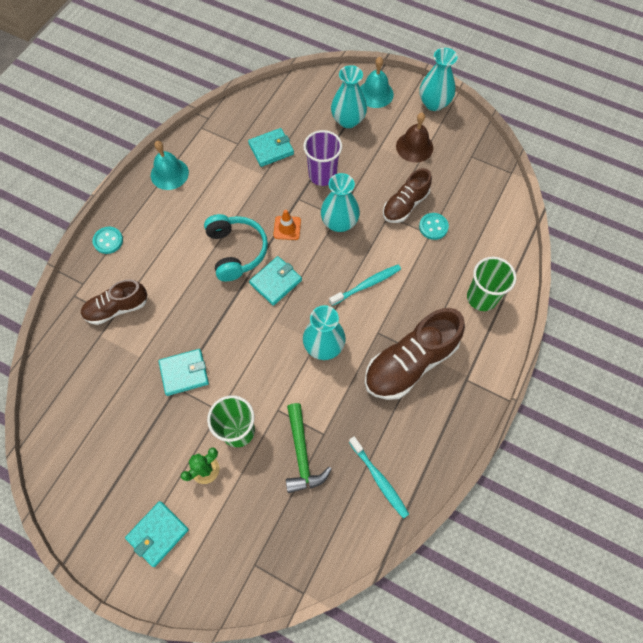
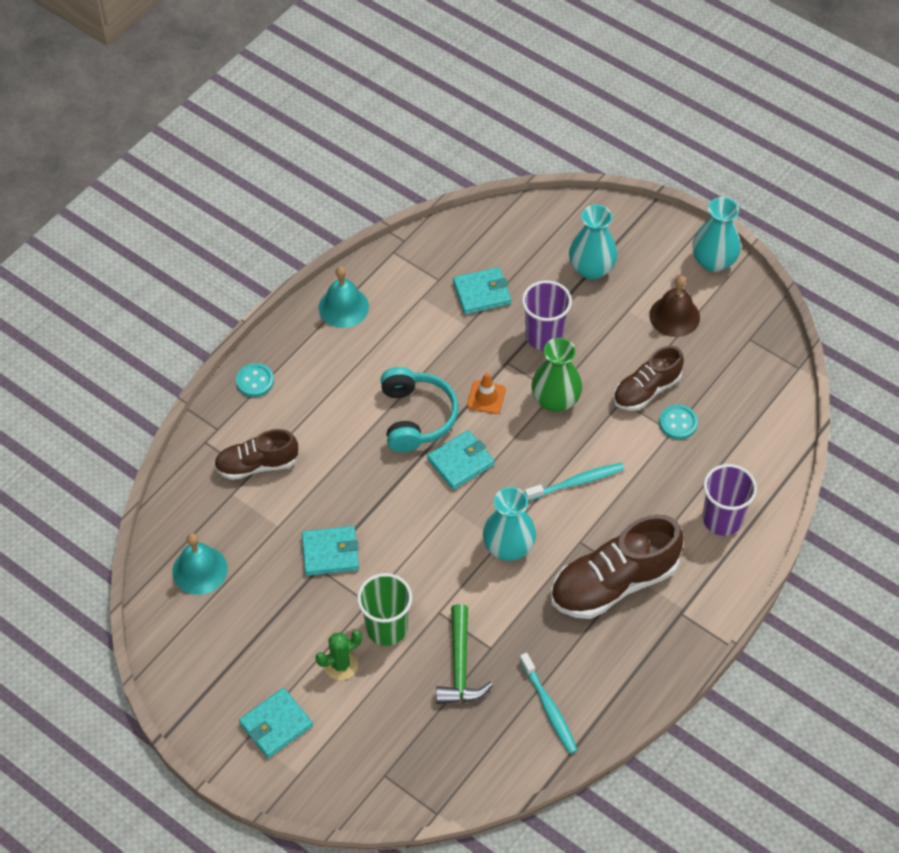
camera: 10 degrees right, 10 degrees down
turquoise vase [321,173,360,232] -> green vase [531,338,582,412]
turquoise bell [360,57,394,108] -> turquoise bell moved to [172,533,228,595]
green cup [467,257,516,311] -> purple cup [703,464,757,536]

